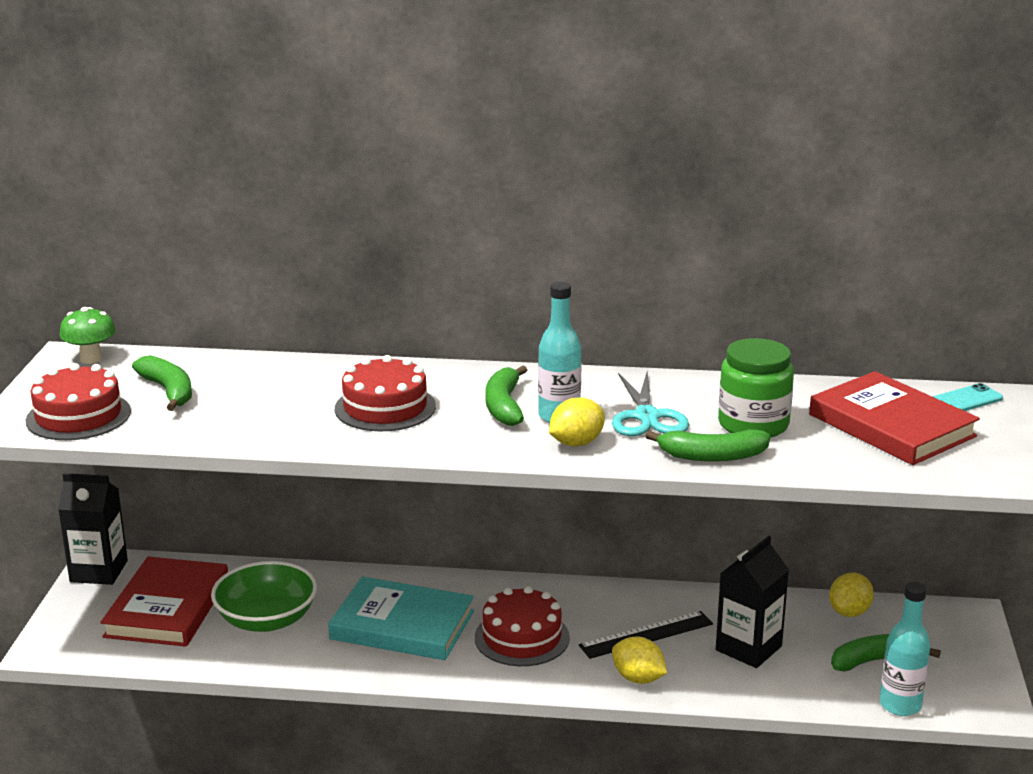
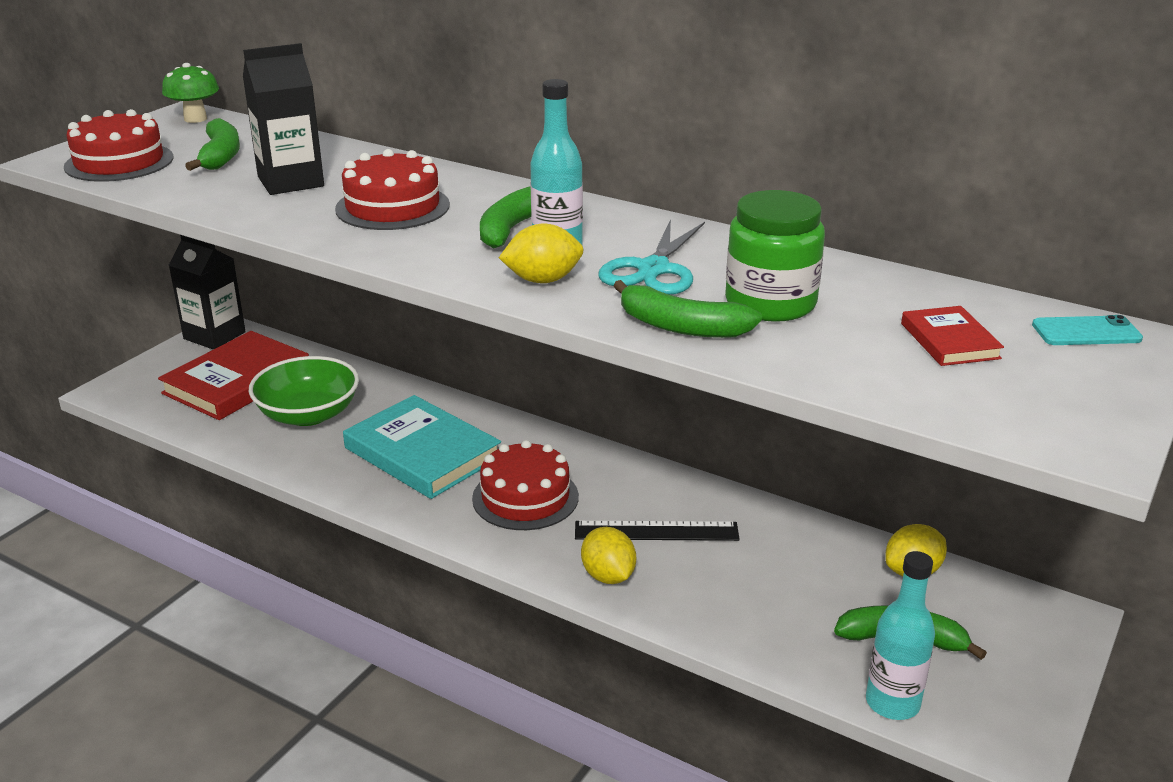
camera: 25 degrees right, 5 degrees up
black carton [716,536,789,668] -> black carton moved to [243,43,324,195]
red book [809,371,980,465] -> red book [901,306,1004,366], size x0.49

